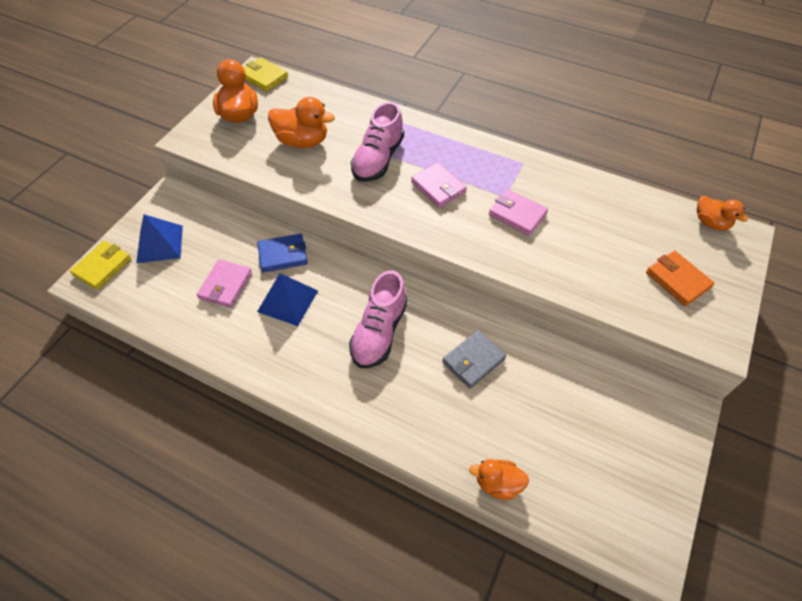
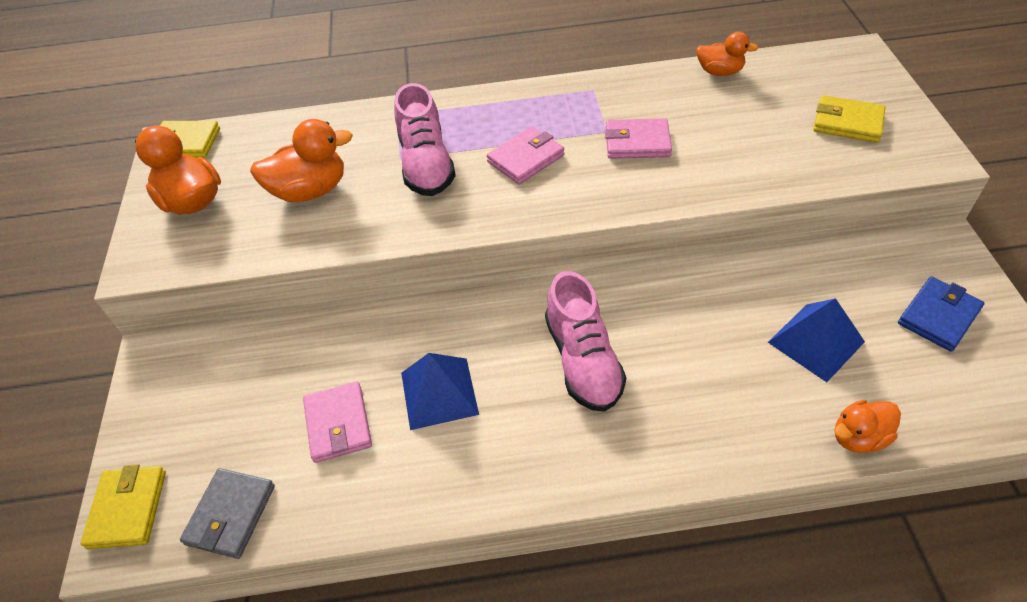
camera: 30 degrees left, 5 degrees down
blue pyramid [136,214,183,263] -> blue pyramid moved to [768,298,865,382]
blue wallet [257,234,308,273] -> blue wallet moved to [898,276,984,352]
pink wallet [411,162,467,208] -> pink wallet turned 60 degrees counterclockwise [487,126,564,185]
grey wallet [442,330,506,389] -> grey wallet moved to [180,468,275,559]
orange wallet [646,250,714,306] -> yellow wallet [814,95,885,143]
orange duck [697,196,748,230] -> orange duck moved to [696,32,758,76]

